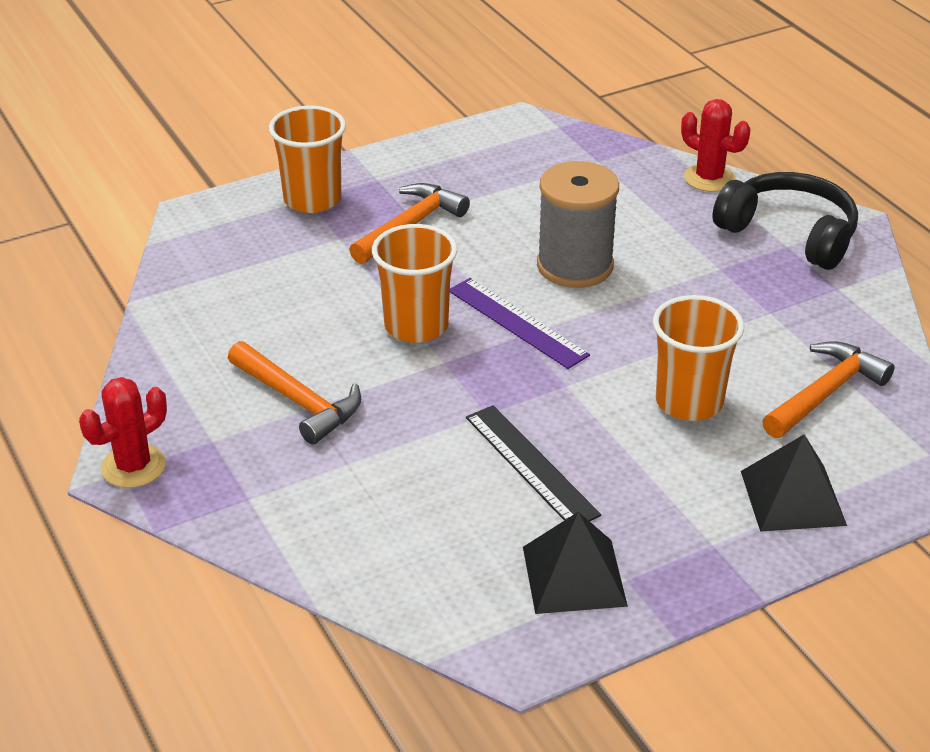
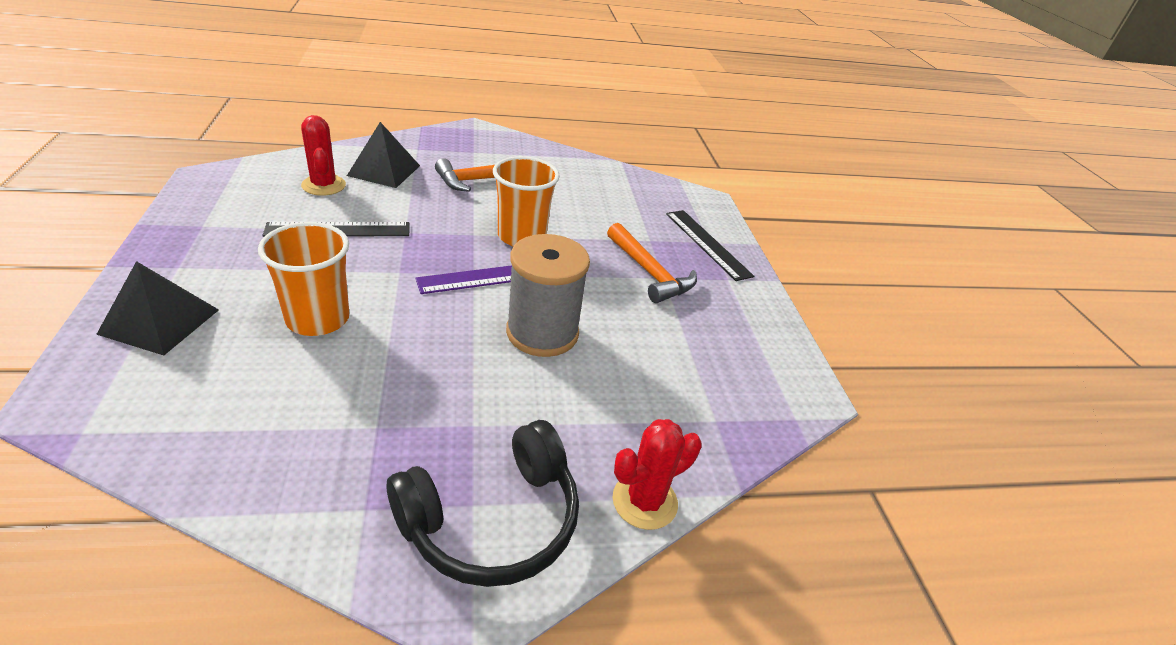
camera: 105 degrees right, 0 degrees up
red cactus [79,377,167,488] -> red cactus moved to [301,115,346,196]
orange cup [269,105,346,213] -> black ruler [666,210,754,281]
black pyramid [523,512,628,614] -> black pyramid moved to [347,122,420,188]
orange hammer [762,341,895,438] -> none

